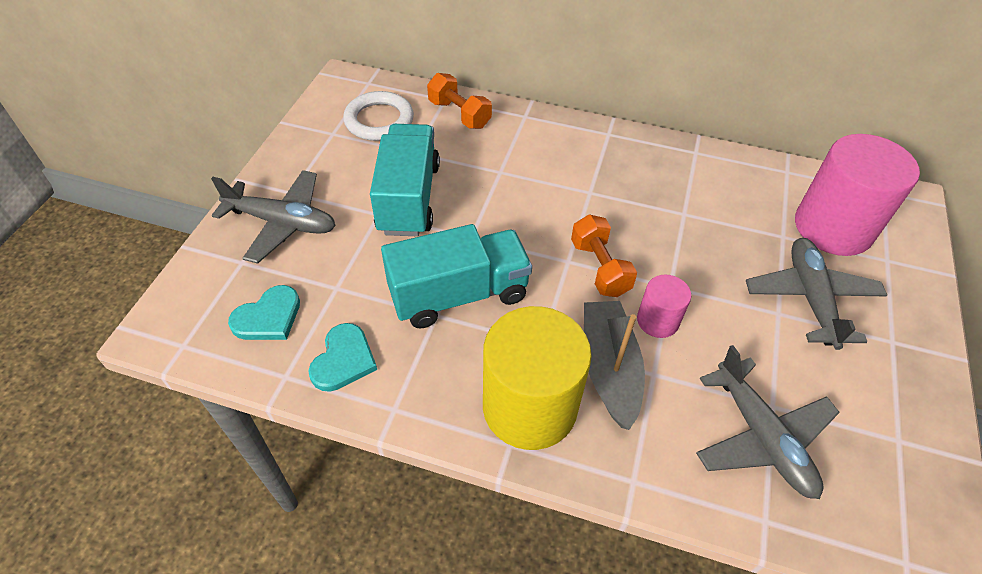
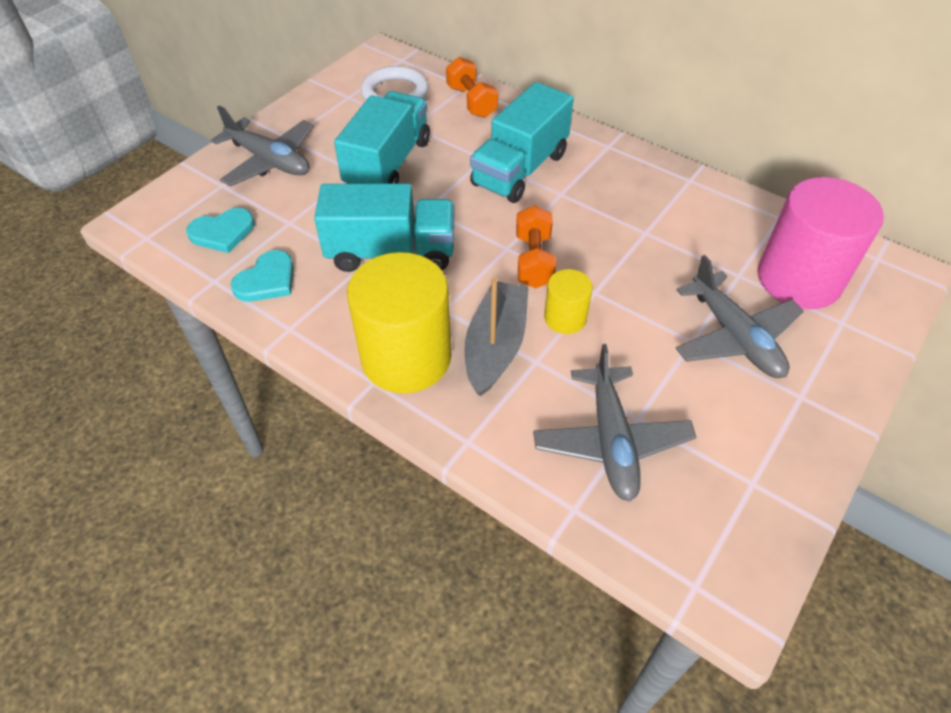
camera: 20 degrees right, 0 degrees up
pink cylinder [637,275,691,338] -> yellow cylinder [544,269,593,334]
grey plane [746,238,887,350] -> grey plane turned 135 degrees clockwise [675,255,804,378]
none -> turquoise truck [470,82,574,203]

